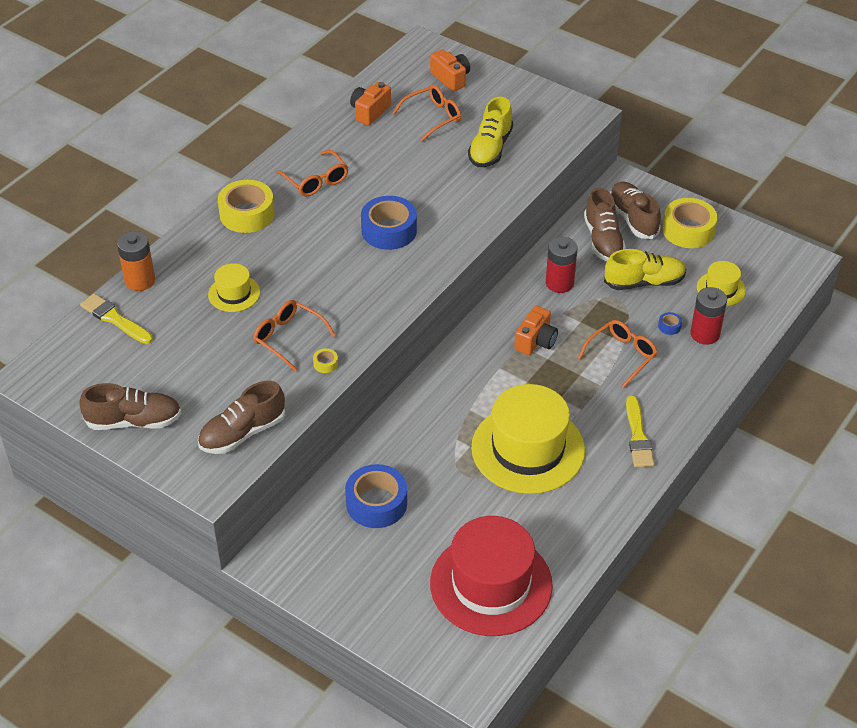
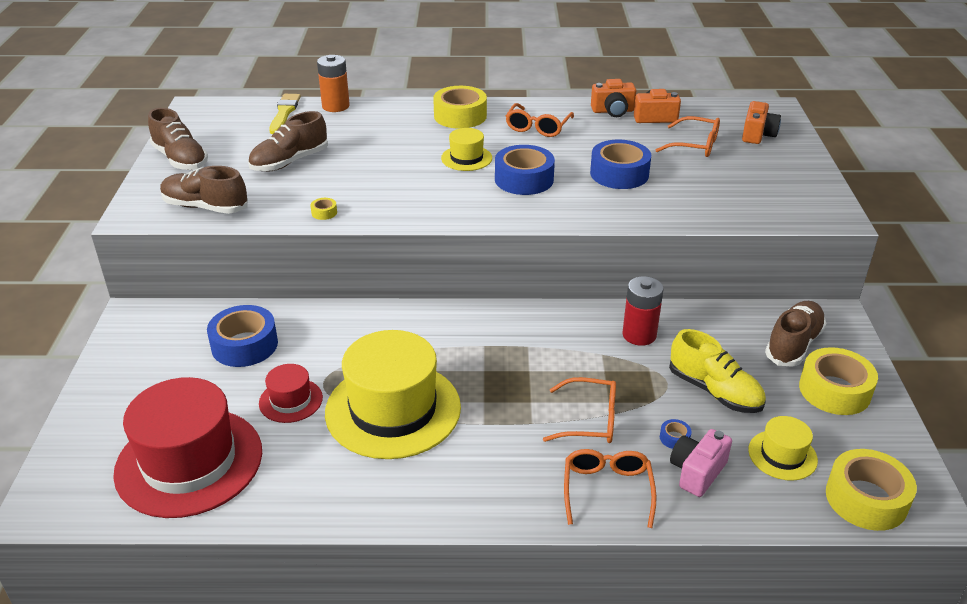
camera: 55 degrees right, 10 degrees down
yellow hat [208,263,260,312] -> yellow hat moved to [441,128,492,171]
orange glasses [253,300,336,371] -> orange glasses moved to [564,449,657,528]
yellow shoe [468,97,513,167] -> none
orange camera [514,306,558,355] -> orange camera moved to [591,79,636,117]
brown shoe [584,188,626,261] -> brown shoe moved to [248,111,328,172]
yellow brush [626,396,654,467] -> none
red battery [691,287,727,345] -> pink camera [670,429,732,497]
none -> red hat [259,364,323,423]
none -> blue tape [590,140,651,189]
none -> yellow tape [826,449,917,531]

